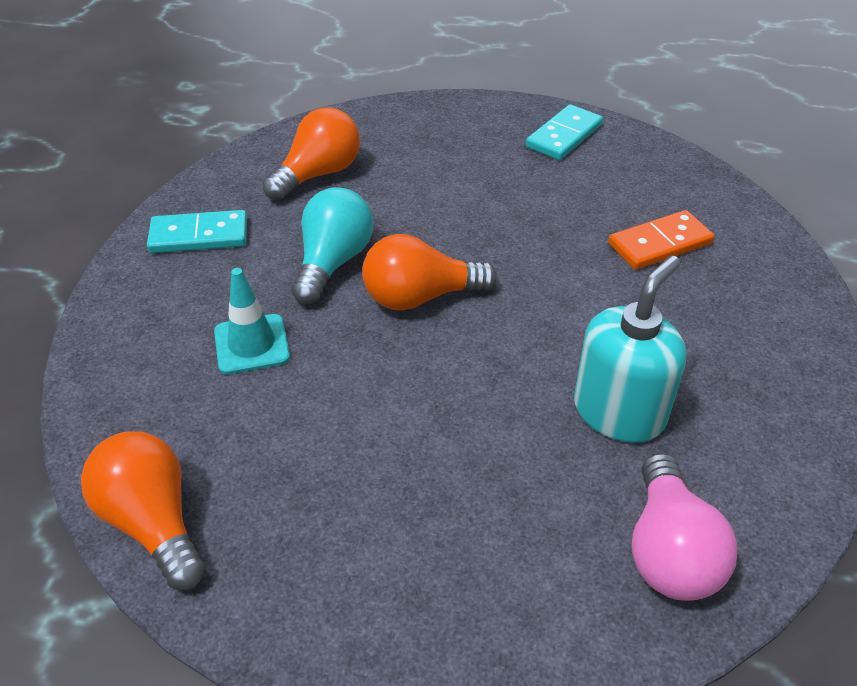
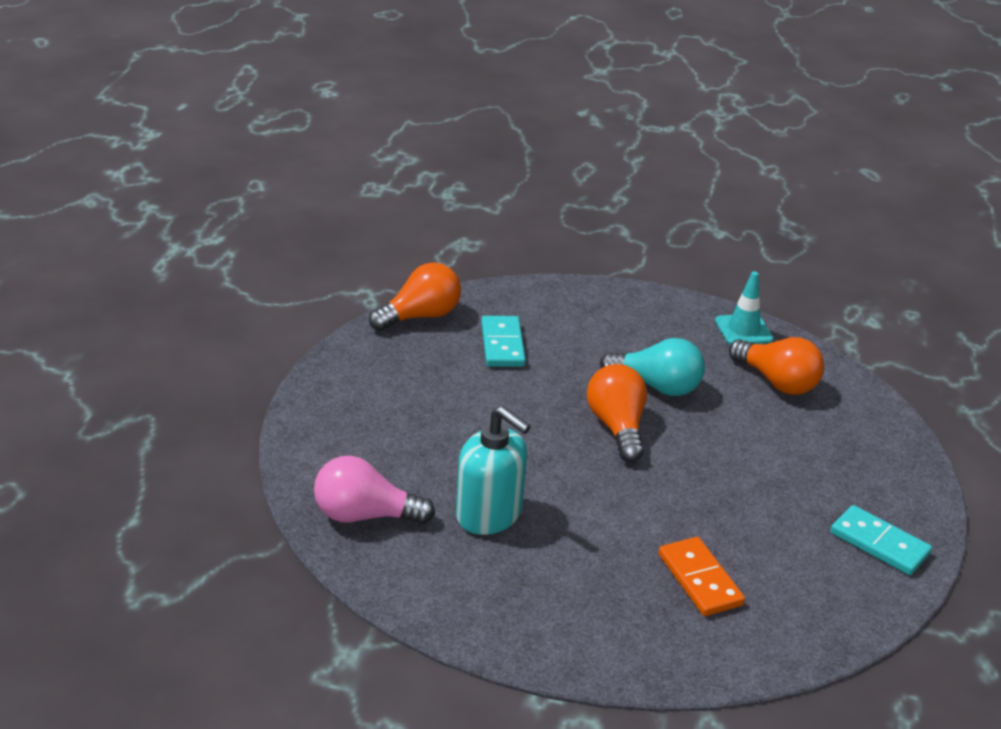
camera: 90 degrees right, 10 degrees down
turquoise domino [147,210,247,253] -> turquoise domino moved to [481,316,526,367]
turquoise traffic cone [214,268,290,374] -> turquoise traffic cone moved to [715,272,773,345]

